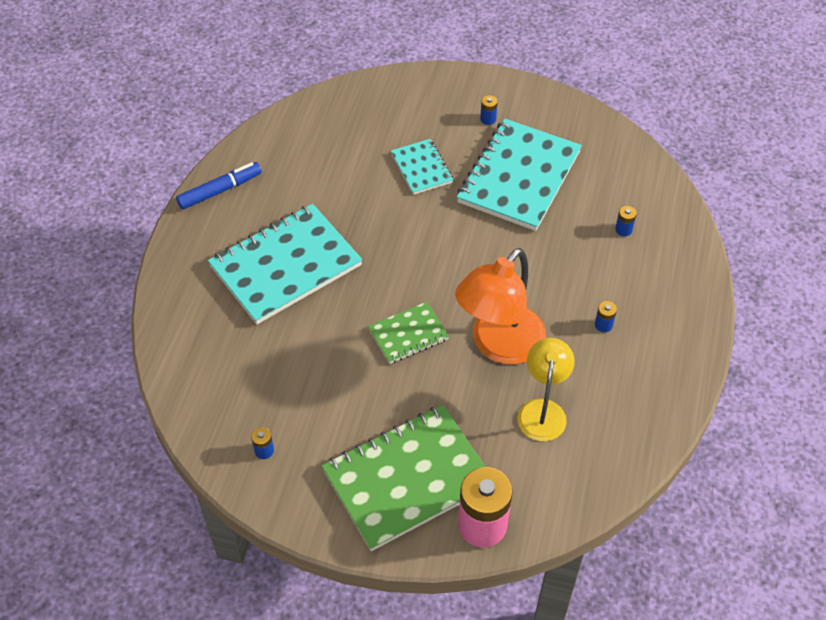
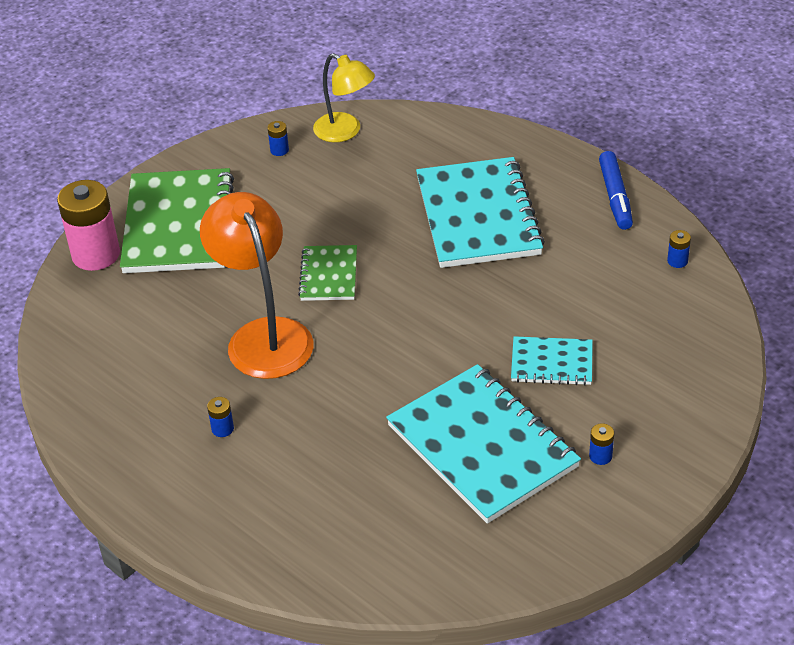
camera: 120 degrees right, 10 degrees down
yellow lamp [518,338,574,441] -> yellow lamp moved to [313,53,375,142]
blue battery [615,206,637,236] -> blue battery moved to [667,230,691,268]

